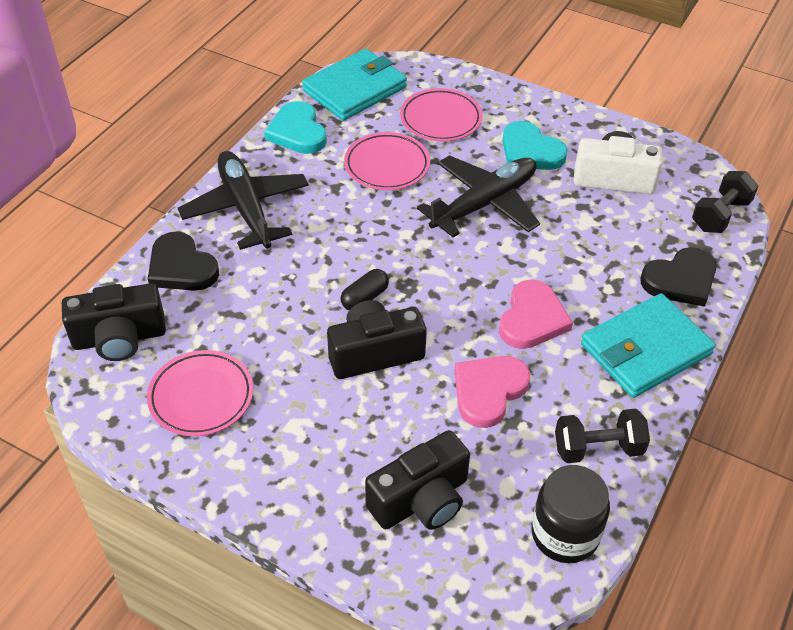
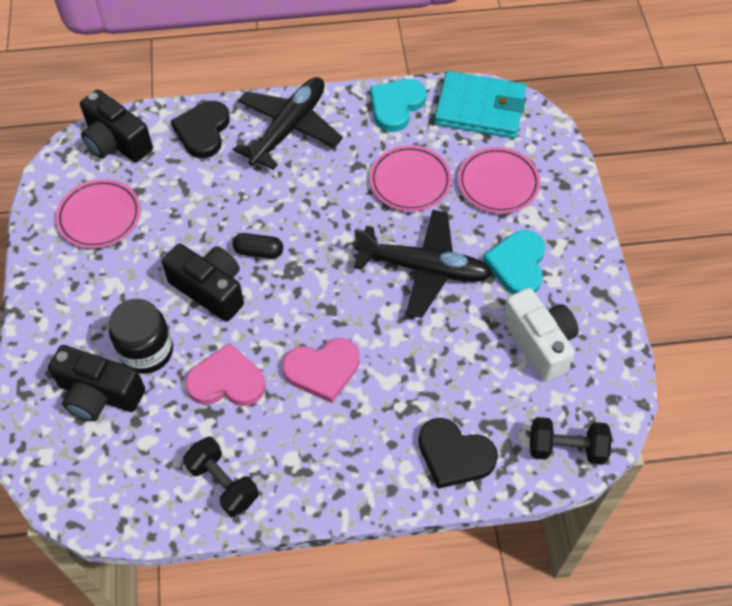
camera: 55 degrees right, 10 degrees up
black jar [531,465,610,563] -> black jar moved to [109,299,173,374]
turquoise wallet [581,293,716,398] -> none

